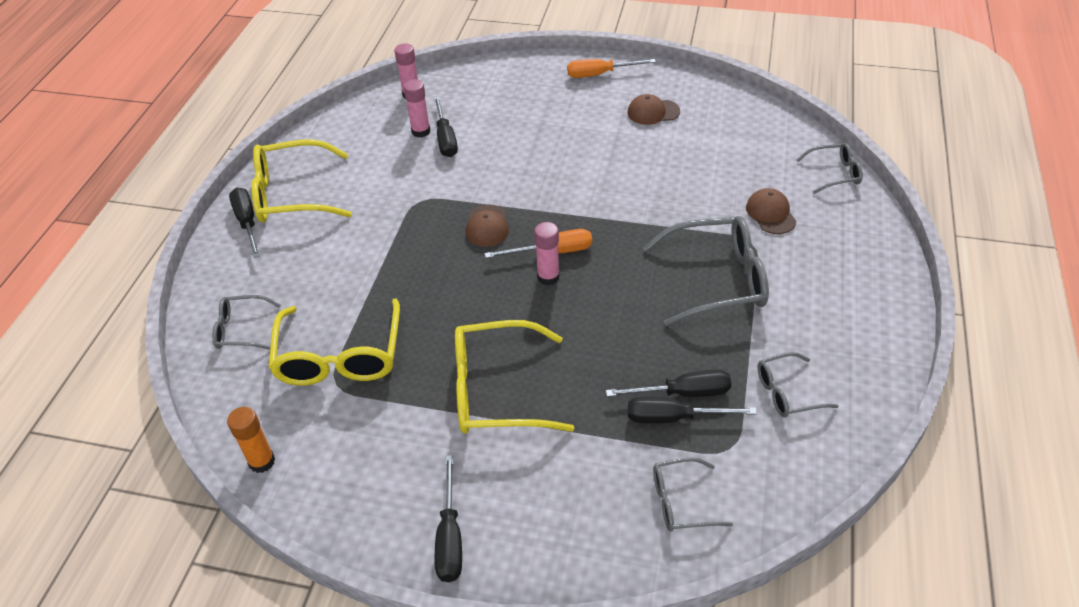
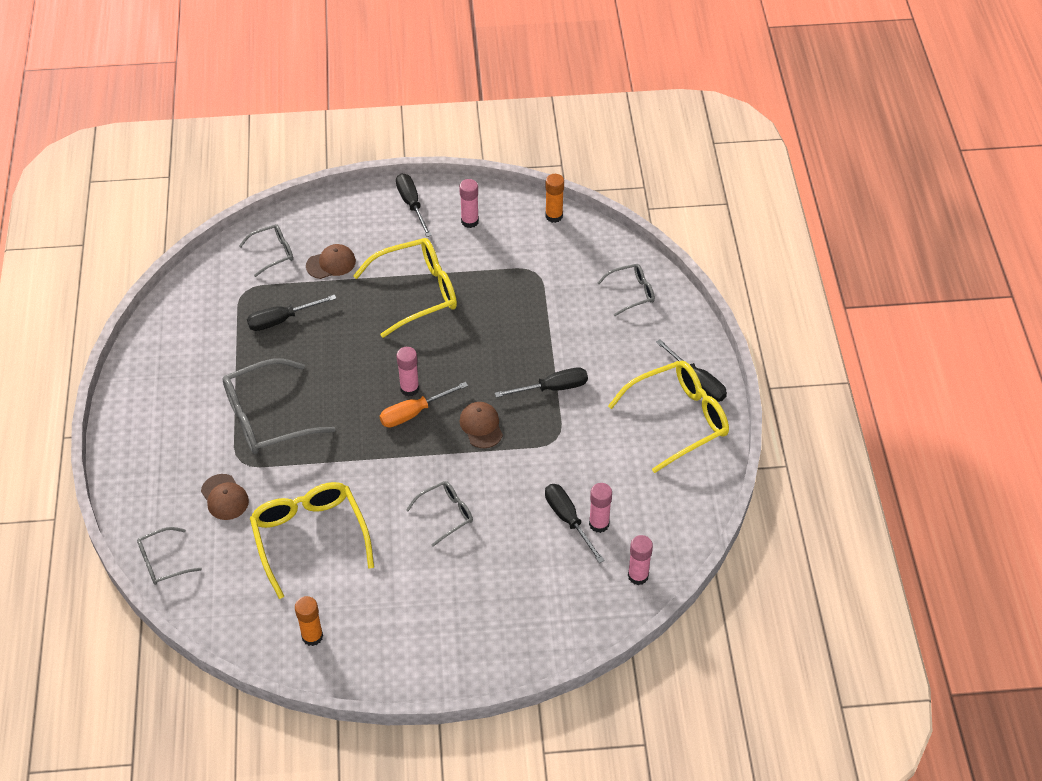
camera: 160 degrees right, 5 degrees up
yellow glasses [268,299,400,386] -> yellow glasses moved to [250,482,374,599]
orange screwdriver [567,59,656,78] -> none
brown cap [628,94,680,125] -> brown cap moved to [306,244,356,279]
black screwdriver [628,397,757,423] -> black screwdriver moved to [495,367,588,398]
grey glasses [757,352,838,418] -> grey glasses moved to [406,481,473,547]
none -> orange glue stick [295,596,323,646]
none -> pink glue stick [459,179,479,228]

